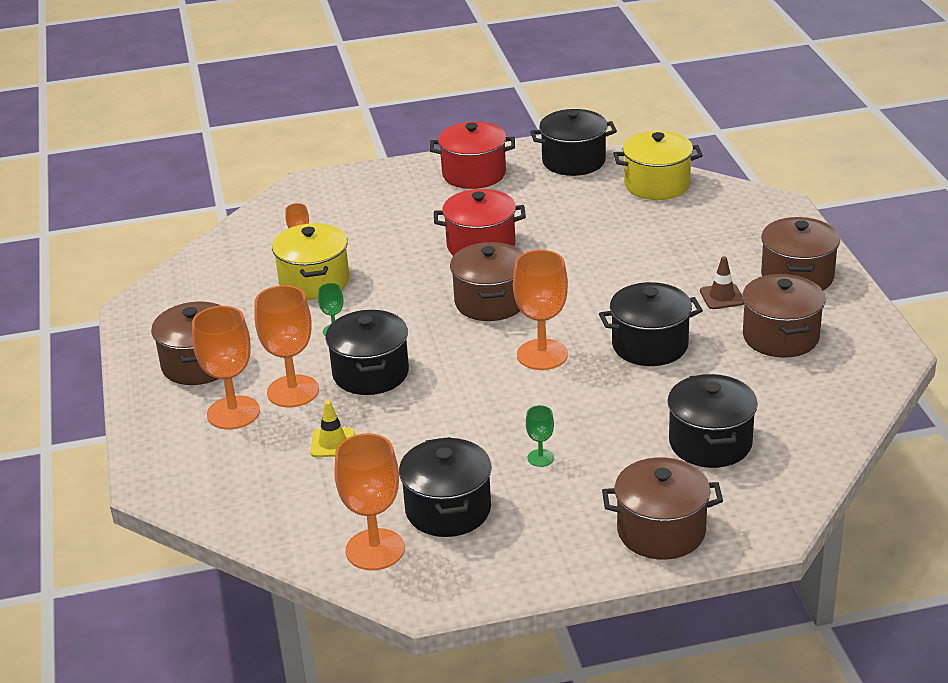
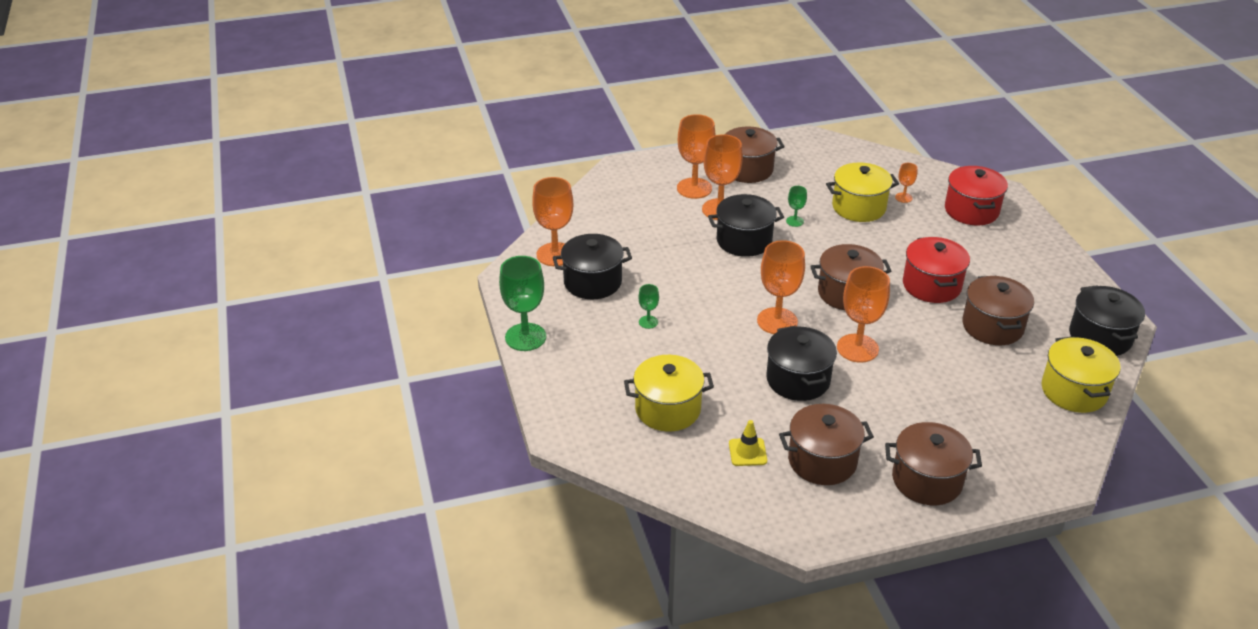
camera: 85 degrees right, 5 degrees up
yellow traffic cone [310,401,355,457] -> yellow traffic cone moved to [729,420,767,466]
red pot [430,121,515,189] -> red pot moved to [945,166,1008,225]
brown pot [602,457,723,560] -> brown pot moved to [962,276,1034,345]
black pot [667,374,758,468] -> yellow pot [624,355,714,431]
brown traffic cone [700,256,744,309] -> none
none -> green goblet [499,256,546,351]
none -> orange goblet [837,266,890,363]

